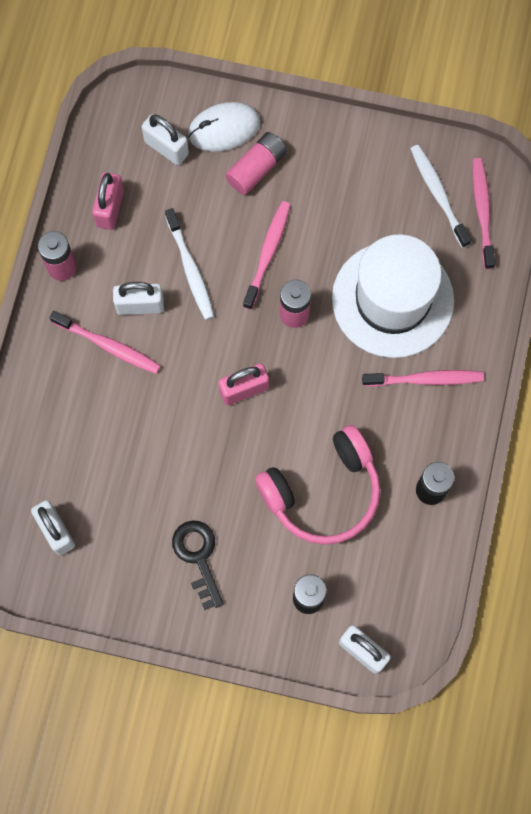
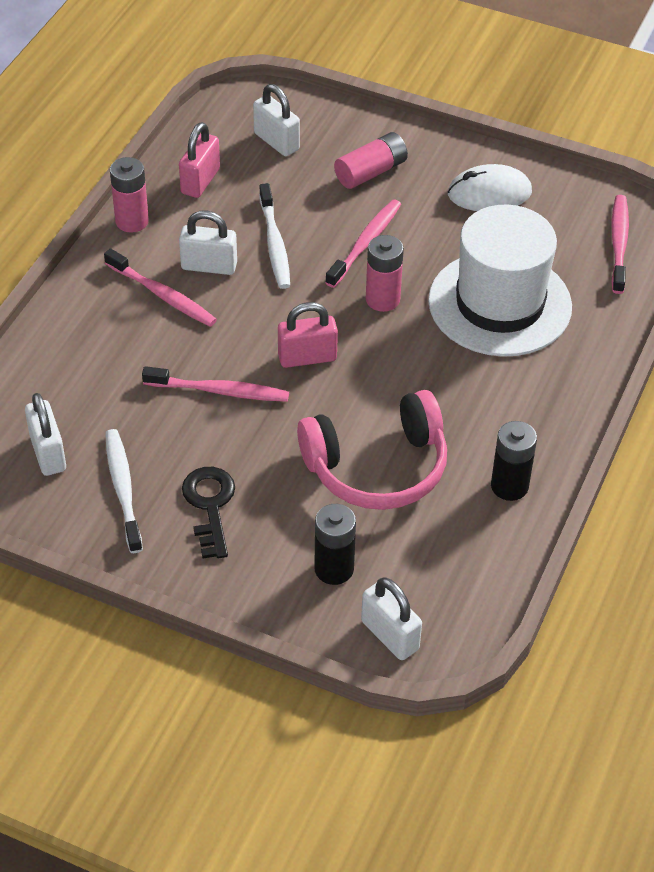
camera: 10 degrees right, 25 degrees down
white mouse [188,102,260,152] -> white mouse moved to [448,164,532,211]
pink toothbrush [362,370,484,387] -> pink toothbrush moved to [142,366,289,402]
white toothbrush [411,145,472,248] -> white toothbrush moved to [105,429,143,553]

